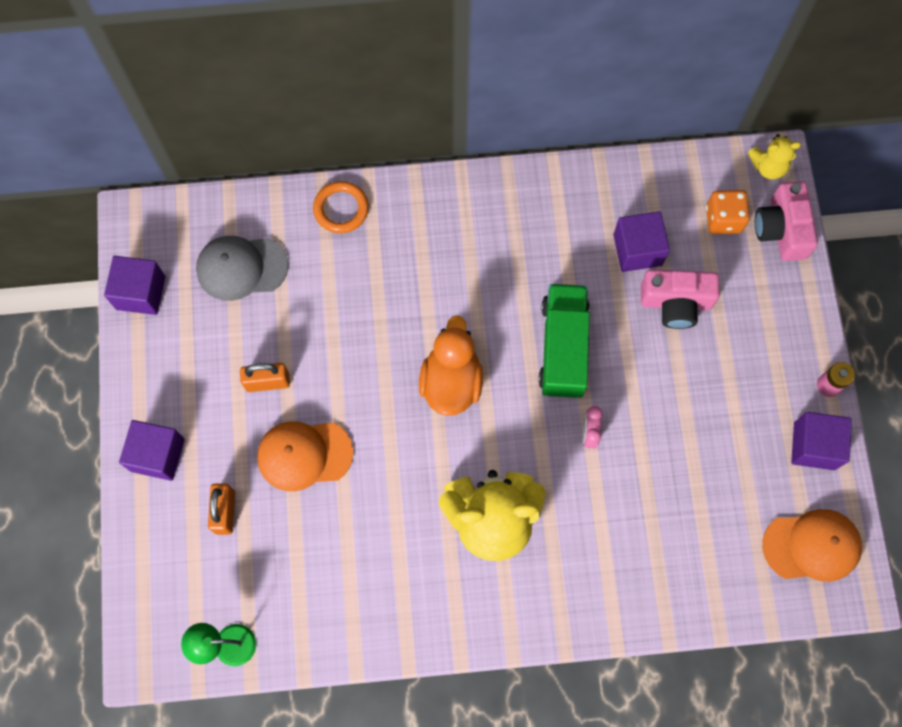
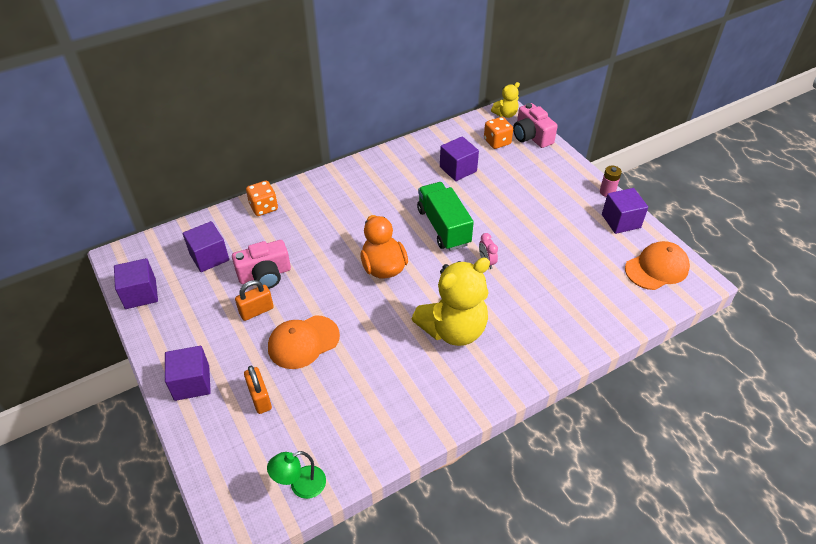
camera: 25 degrees left, 25 degrees down
grey cap [196,236,288,301] -> purple cube [183,221,229,272]
orange ring [313,181,369,233] -> orange dice [246,181,278,216]
pink camera [641,269,720,329] -> pink camera moved to [232,240,291,289]

